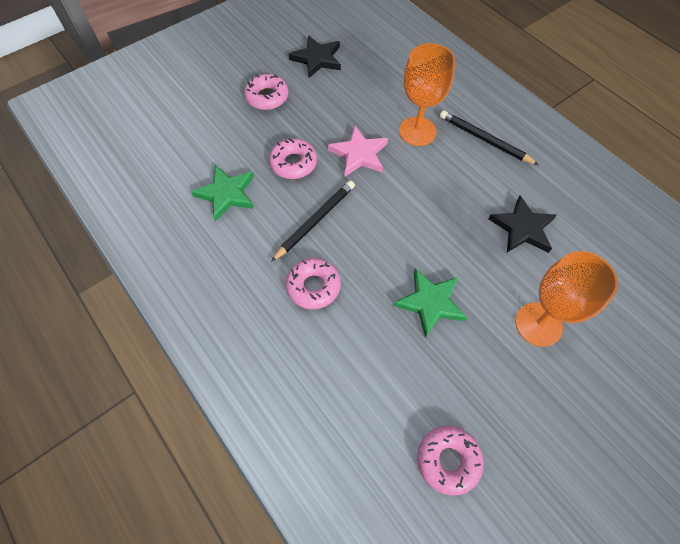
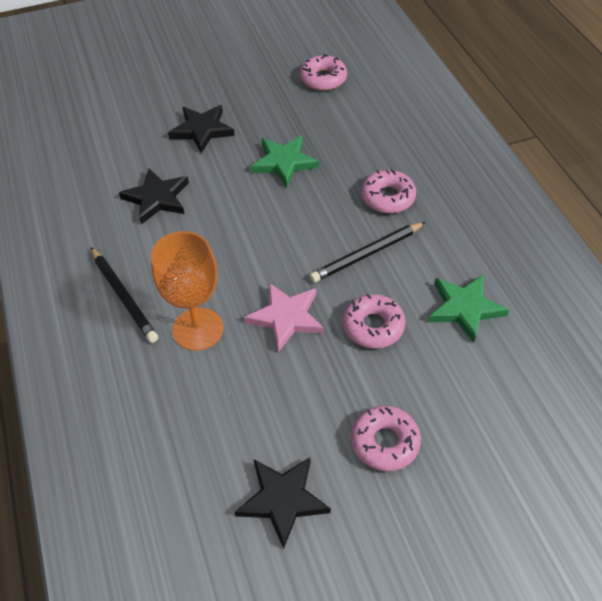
camera: 160 degrees left, 10 degrees down
orange goblet [515,251,618,347] -> black star [168,105,235,153]

